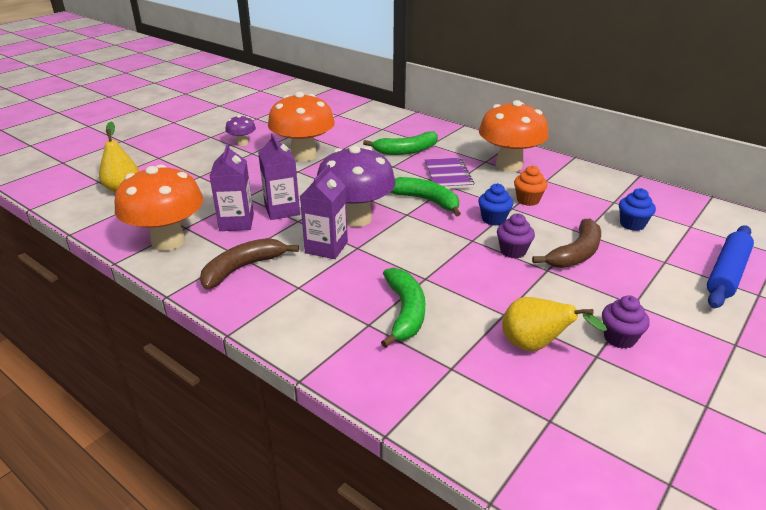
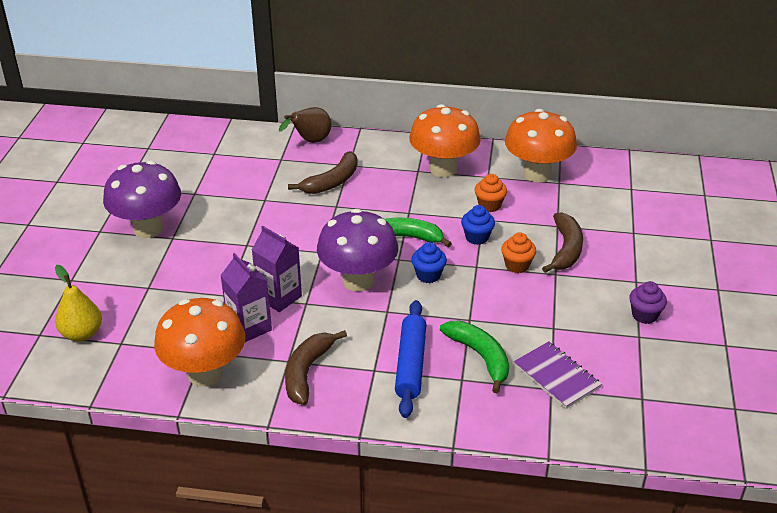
camera: 30 degrees left, 5 degrees up
purple mushroom [225,115,256,146] -> purple mushroom [103,161,181,238], size x2.10
orange mushroom [268,92,335,161] -> orange mushroom moved to [505,109,577,182]
purple carton [300,165,348,259] -> none
green banana [363,131,438,155] -> brown banana [288,151,357,194]
purple notebook [425,158,474,189] -> purple notebook moved to [514,341,602,409]
purple cupcake [497,213,535,258] -> orange cupcake [501,232,536,273]
yellow pear [502,297,607,351] -> none
blue cupcake [619,188,656,231] -> blue cupcake moved to [411,242,447,283]
blue rolling pin [707,225,754,308] -> blue rolling pin moved to [395,300,426,418]
none -> brown pear [279,107,331,143]

